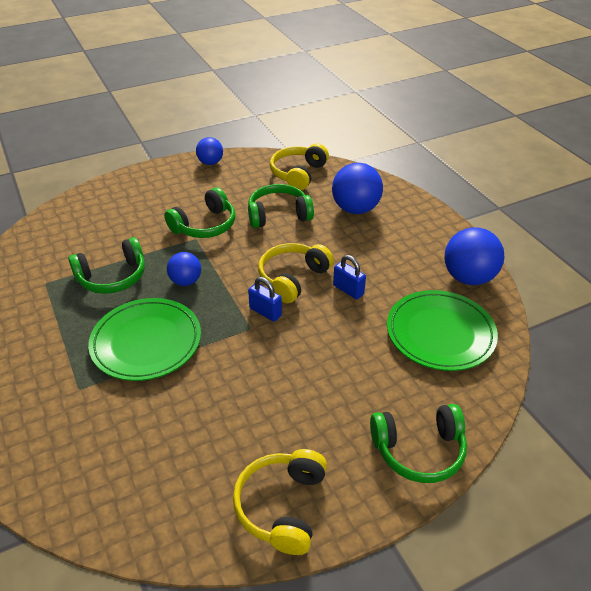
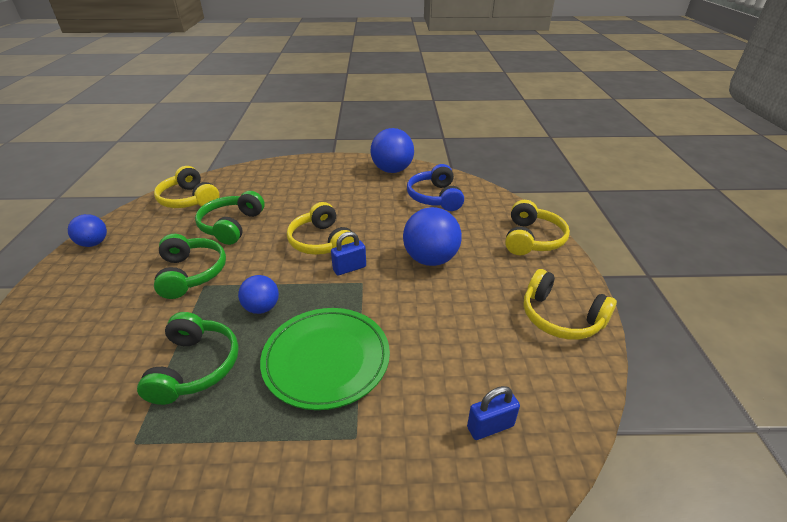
camera: 65 degrees left, 5 degrees down
blue ball [332,163,383,214] -> blue ball moved to [403,207,462,266]
blue padlock [333,255,366,299] -> blue padlock moved to [467,386,520,440]
green headphones [370,404,467,483] -> yellow headphones [505,200,570,255]
green plate [387,290,498,371] -> blue headphones [407,164,464,211]

